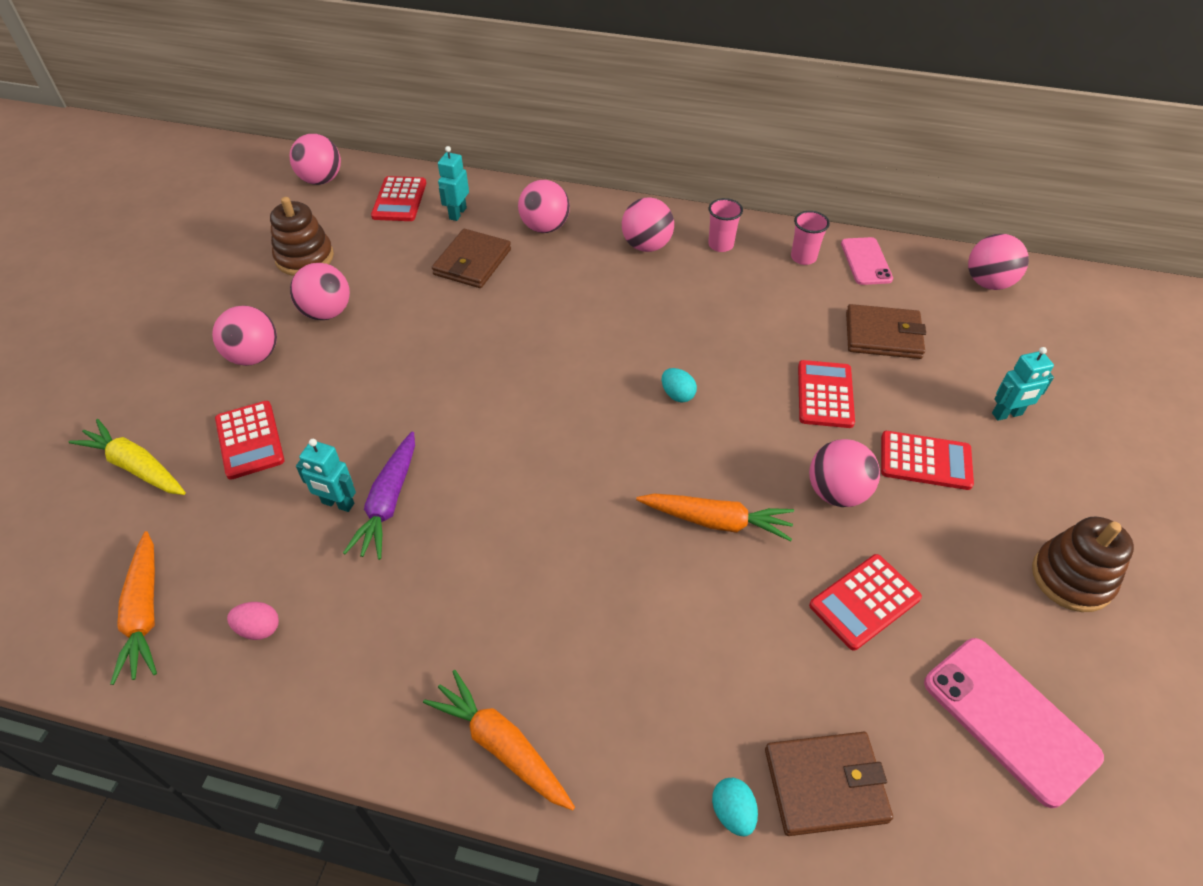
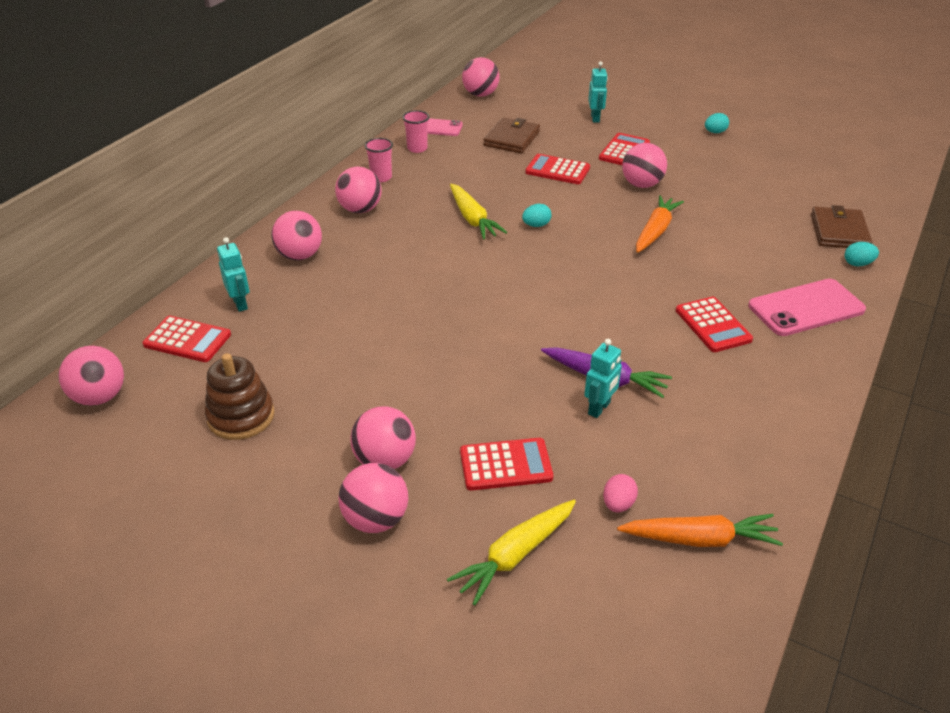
camera: 75 degrees left, 10 degrees down
pink egg [227,602,279,640] -> pink egg moved to [603,474,638,512]
pink ball [290,263,350,320] -> pink ball moved to [338,463,408,533]
orange carrot [423,670,575,811] -> none
brown wallet [432,229,511,288] -> none
turquoise robot [438,146,469,221] -> turquoise robot turned 150 degrees counterclockwise [217,237,250,312]
red calculator [809,554,922,651] -> red calculator moved to [676,297,753,352]
pink phone [924,638,1104,808] -> pink phone moved to [748,279,866,336]
brown stacking toy [1032,517,1134,612] -> turquoise egg [705,113,729,133]
none -> yellow carrot [450,184,507,239]

